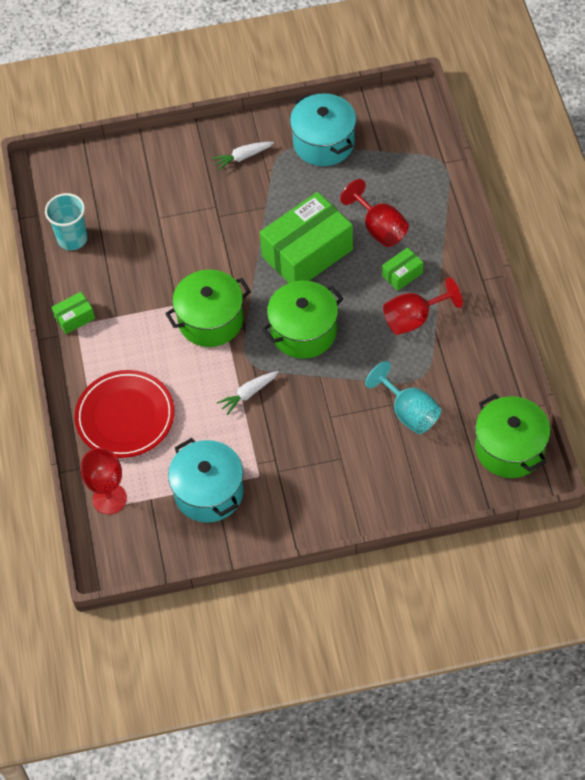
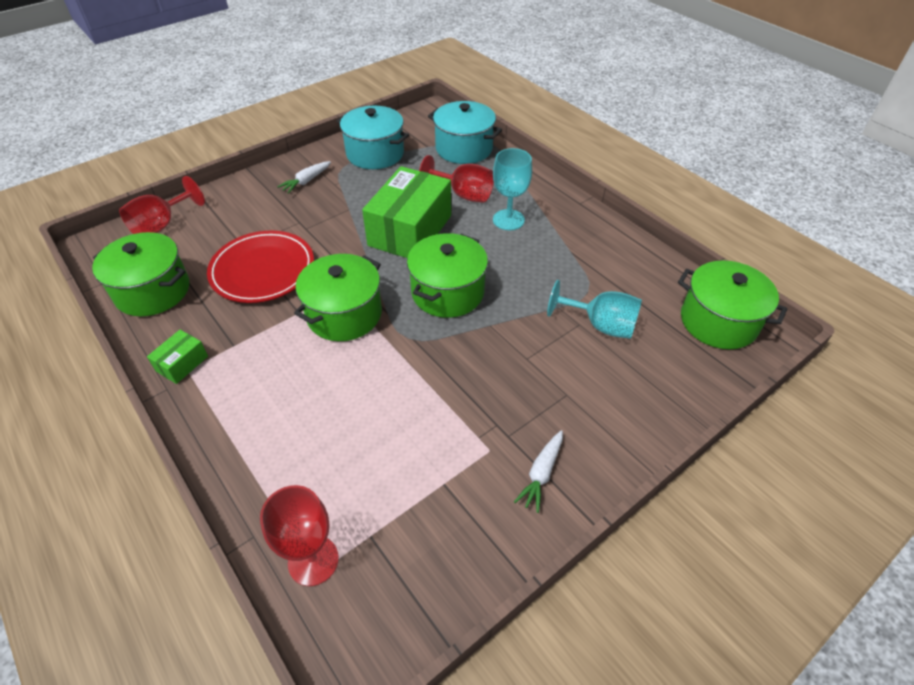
camera: 30 degrees left, 10 degrees down
turquoise cup [45,193,88,250] -> green pot [92,232,189,316]
red plate [75,370,175,458] -> red plate moved to [207,231,314,303]
turquoise pot [168,438,244,523] -> turquoise pot moved to [428,101,502,164]
white carrot [217,371,279,415] -> white carrot moved to [514,430,563,513]
green box [382,247,424,291] -> turquoise goblet [493,148,532,230]
red goblet [383,277,463,335] -> red goblet moved to [119,176,205,234]

